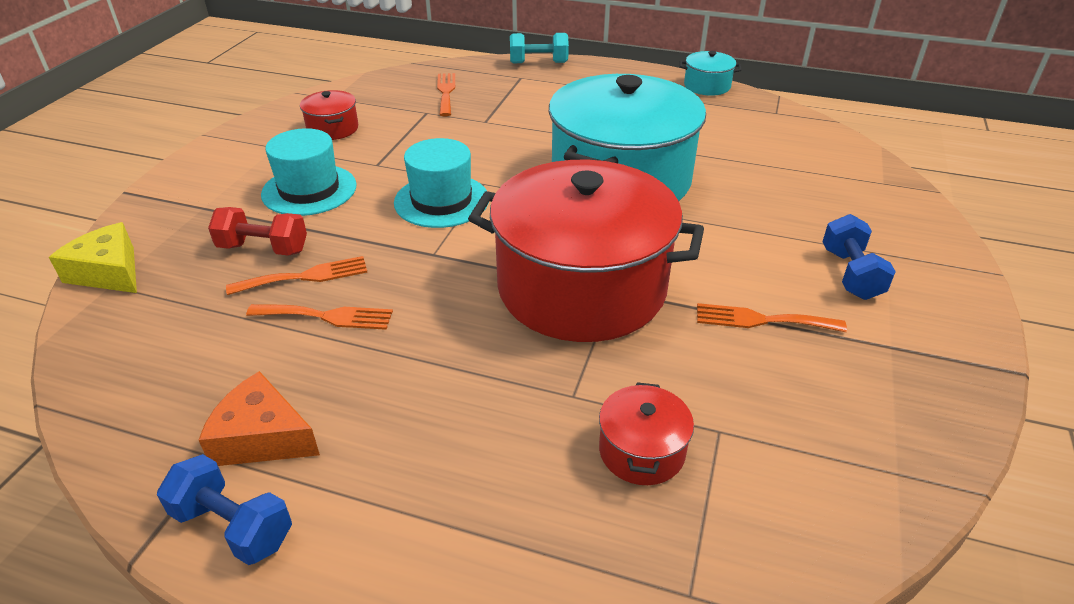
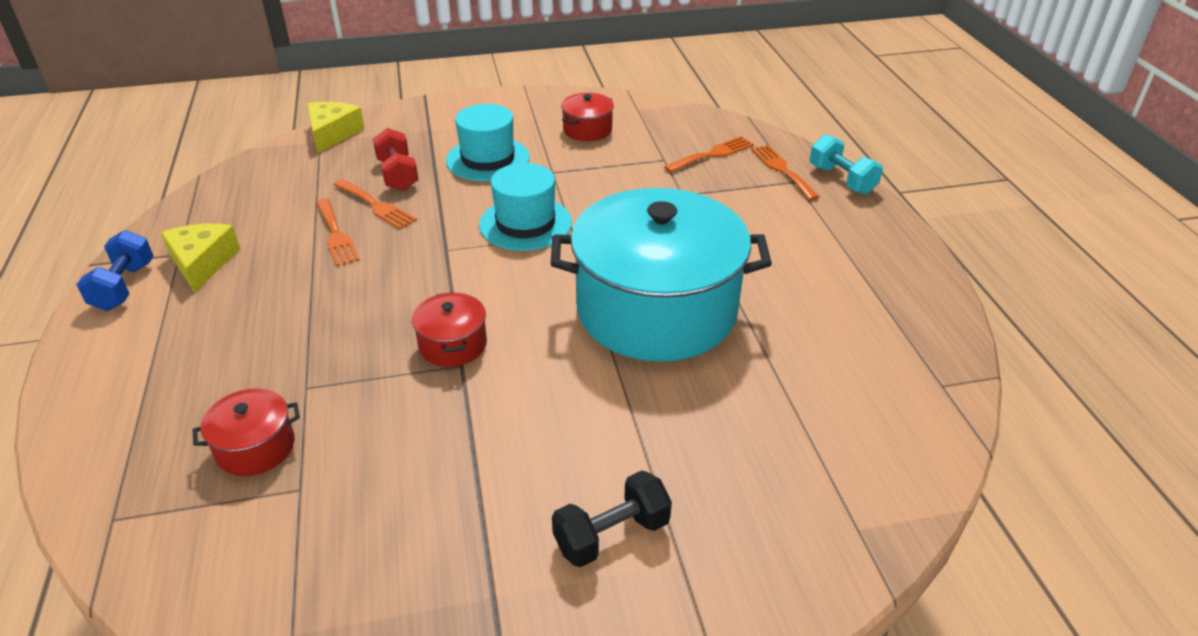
camera: 60 degrees right, 0 degrees up
orange cheese [199,371,320,466] -> yellow cheese [161,223,240,292]
red pot [468,160,704,342] -> red pot [412,292,487,367], size x0.41
turquoise pot [680,51,742,96] -> none
orange fork [697,303,847,332] -> orange fork moved to [751,145,819,200]
blue dumbbell [822,214,896,300] -> black dumbbell [552,471,672,567]

